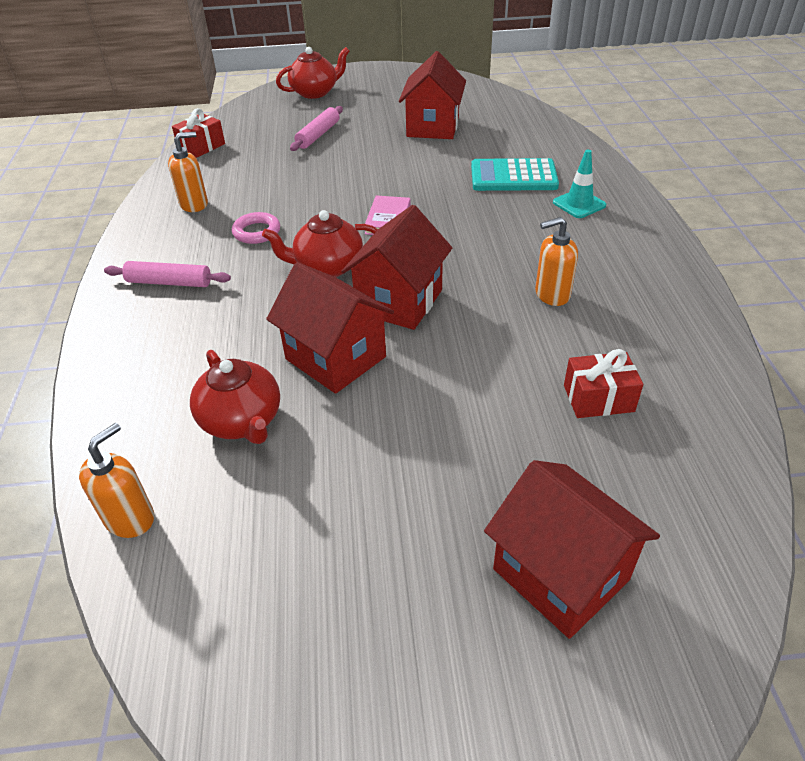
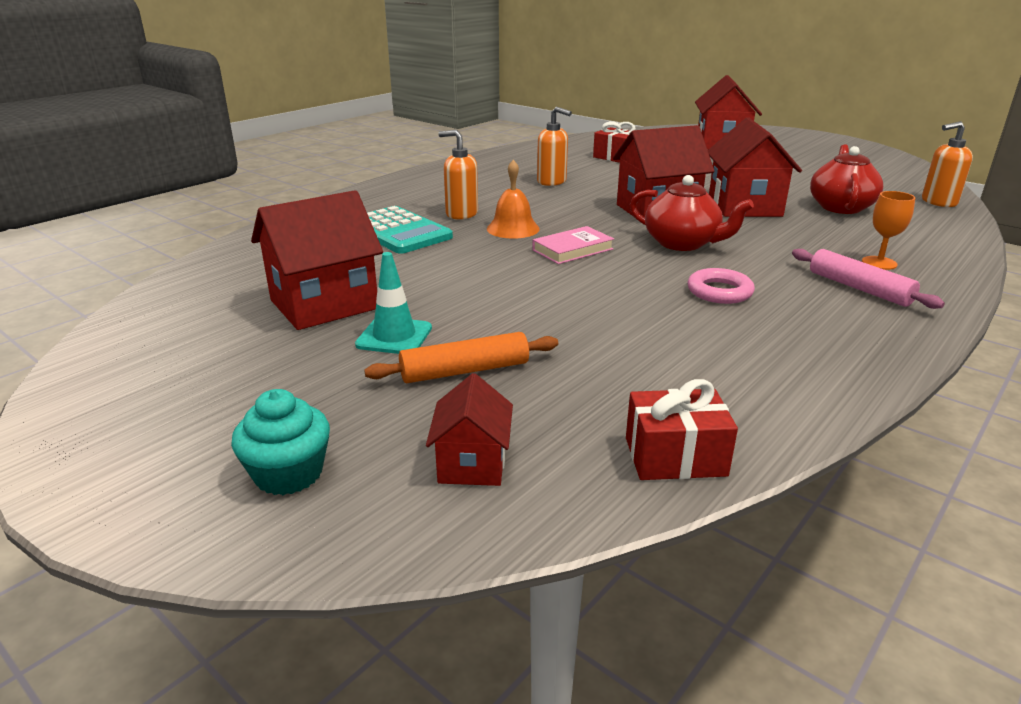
camera: 135 degrees left, 15 degrees down
orange soap dispenser [168,132,208,212] -> orange soap dispenser moved to [438,130,478,220]
red teapot [276,47,350,99] -> turquoise cupcake [231,389,330,495]
pink rolling pin [290,106,343,151] -> orange rolling pin [364,332,558,383]
turquoise traffic cone [553,150,606,218] -> turquoise traffic cone moved to [355,252,432,354]
none -> red house [426,373,513,486]
none -> orange bell [487,160,540,239]
none -> orange goblet [862,191,915,270]

